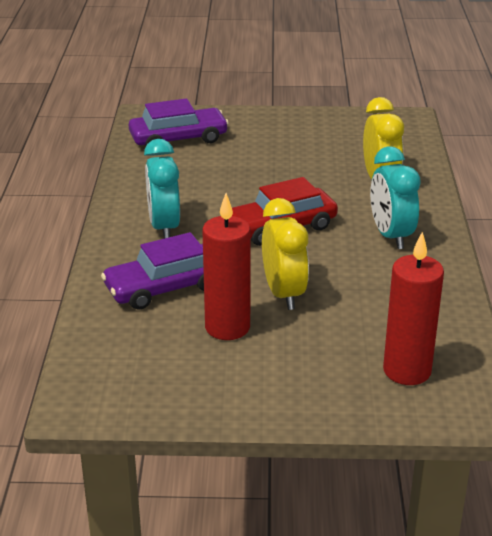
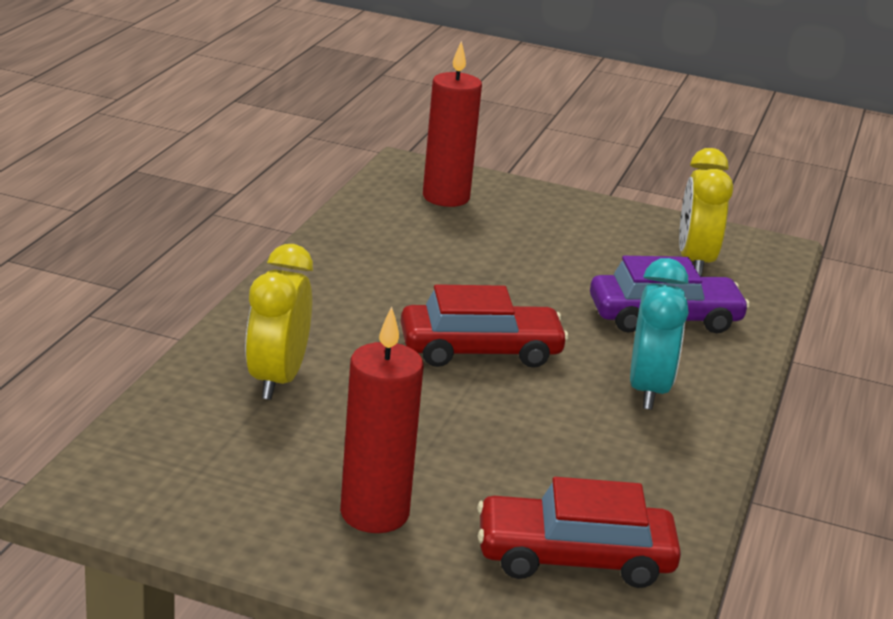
camera: 165 degrees left, 5 degrees down
purple car [129,98,229,146] -> red car [477,477,681,588]
red candle [202,193,251,340] -> red candle moved to [340,306,424,533]
yellow clock [262,198,309,310] -> yellow clock moved to [679,148,733,276]
turquoise clock [370,146,421,249] -> none

